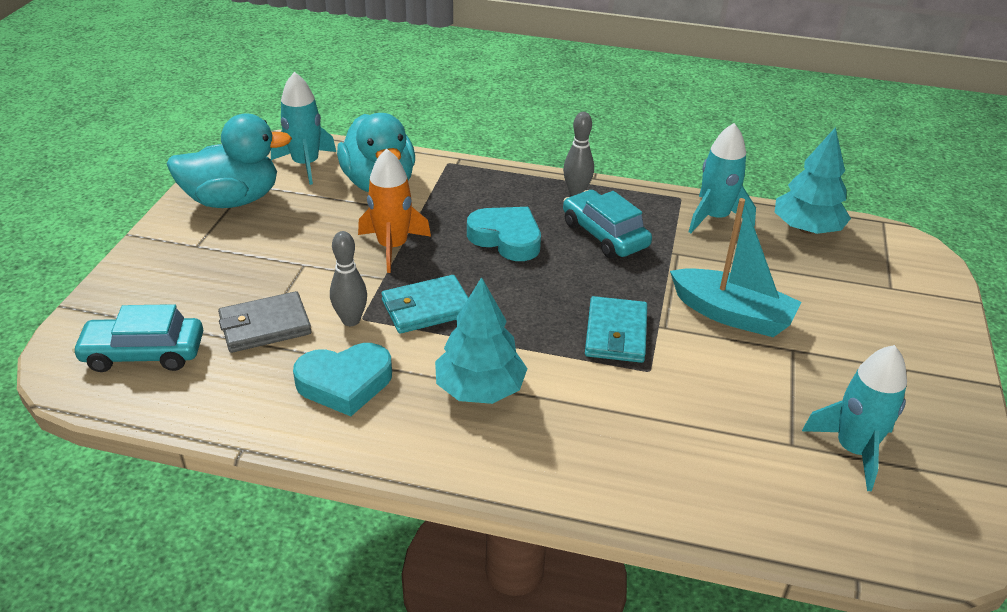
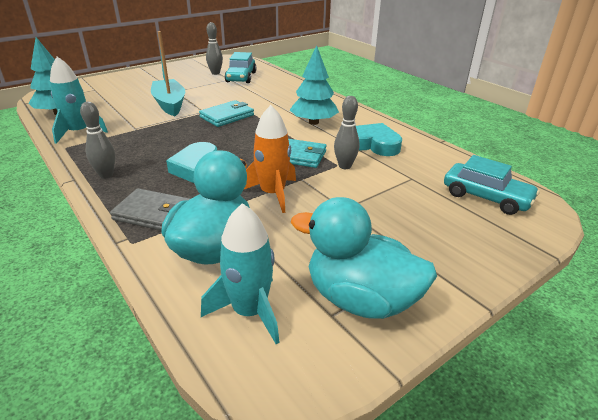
camera: 140 degrees left, 5 degrees down
grey wallet [218,291,312,353] -> grey wallet moved to [110,188,190,230]
turquoise car [563,190,652,258] -> turquoise car moved to [225,52,256,83]
turquoise rocket [802,345,907,491] -> grey bowling pin [206,22,223,75]

